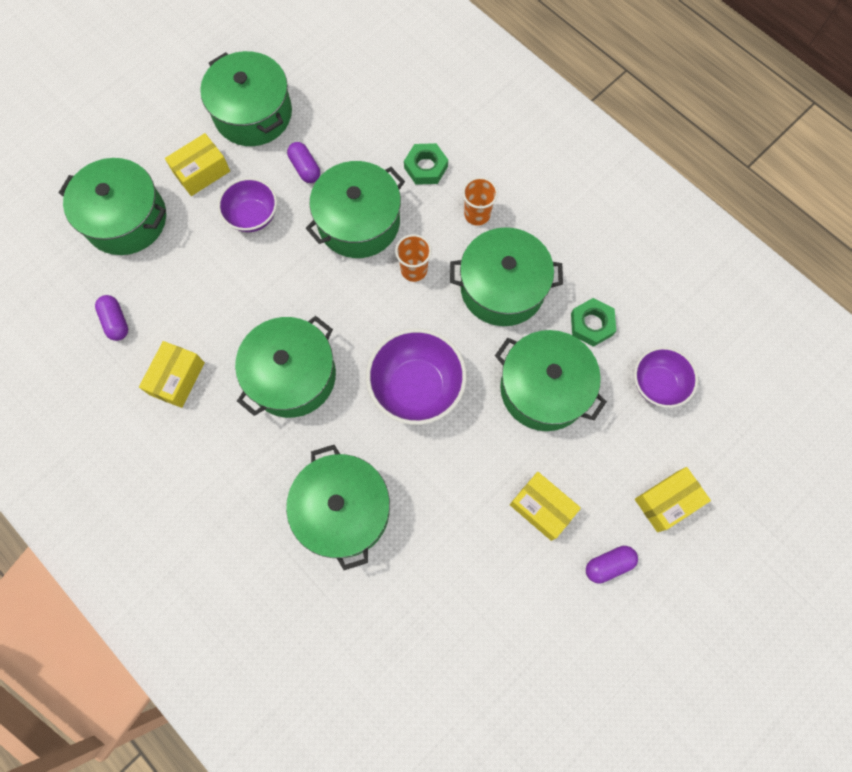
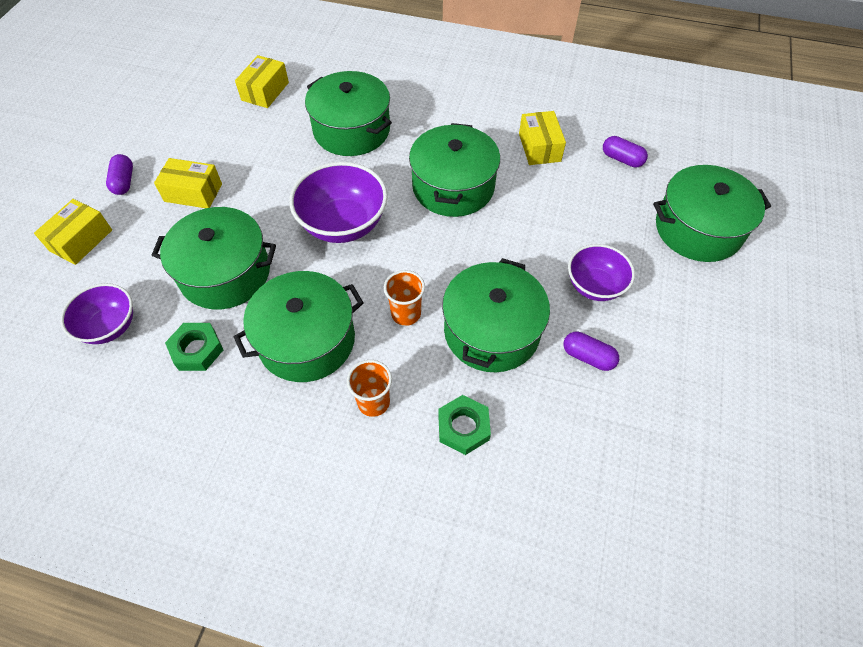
camera: 150 degrees right, 15 degrees down
yellow box [165,133,230,196] -> yellow box moved to [235,55,289,108]
green pot [200,51,292,146] -> none
purple capsule [586,546,638,584] -> purple capsule turned 45 degrees counterclockwise [106,154,133,195]

